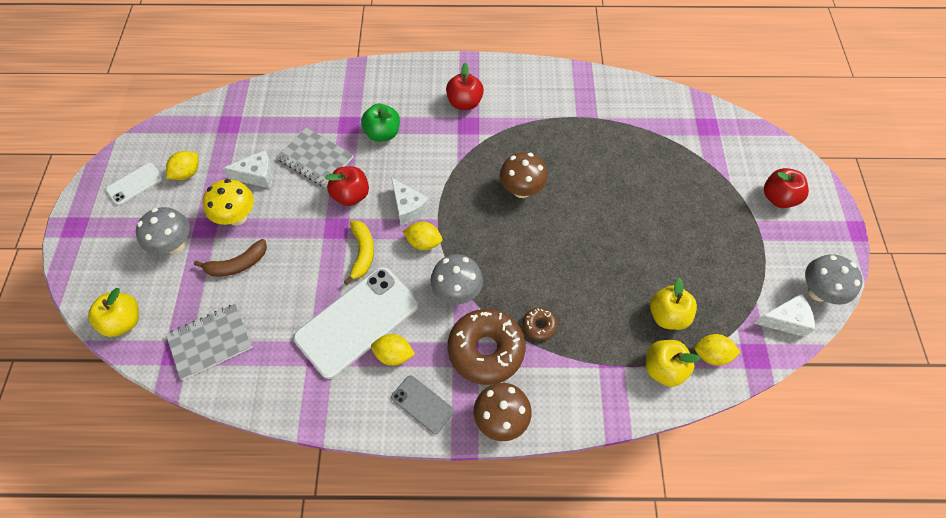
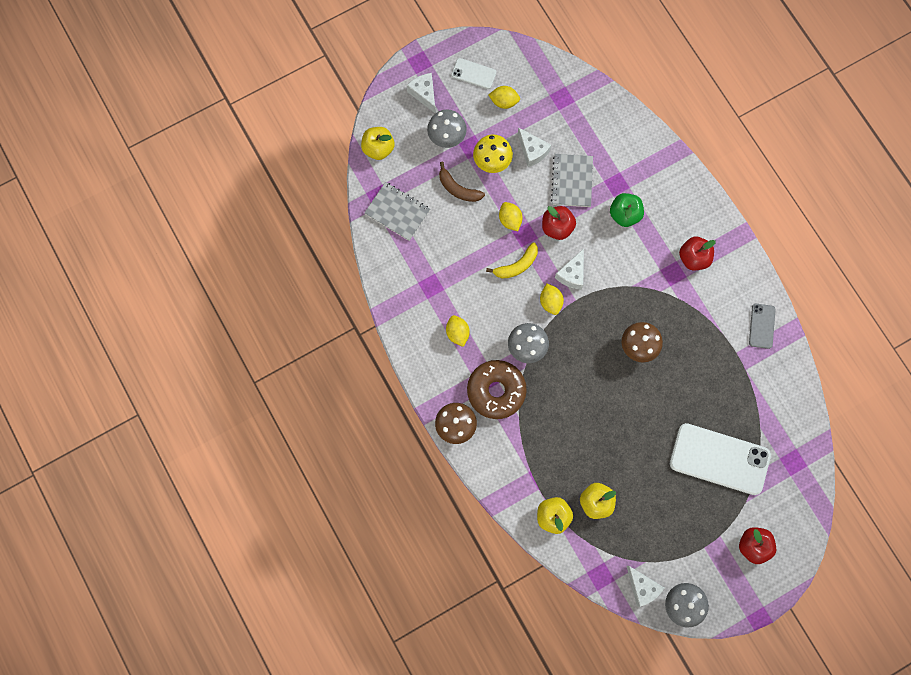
camera: 60 degrees right, 15 degrees up
white phone [293,267,419,379] -> white phone moved to [670,423,771,495]
grey phone [391,375,454,434] -> grey phone moved to [749,304,776,349]
brown donut [523,308,557,341] -> none
yellow lemon [694,334,740,366] -> yellow lemon moved to [499,202,523,231]
none -> white cheese [407,73,435,113]

